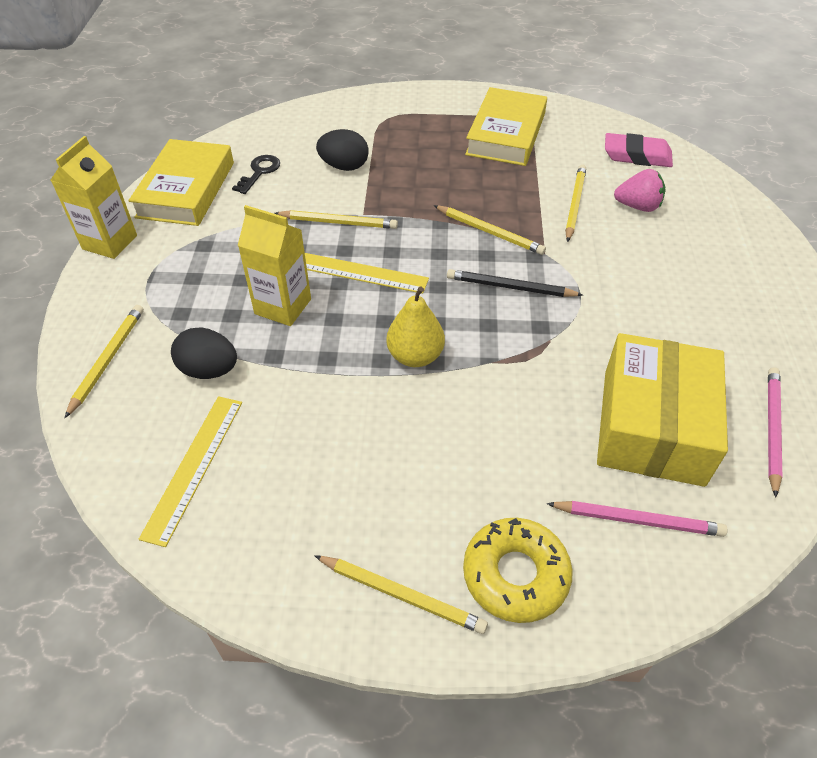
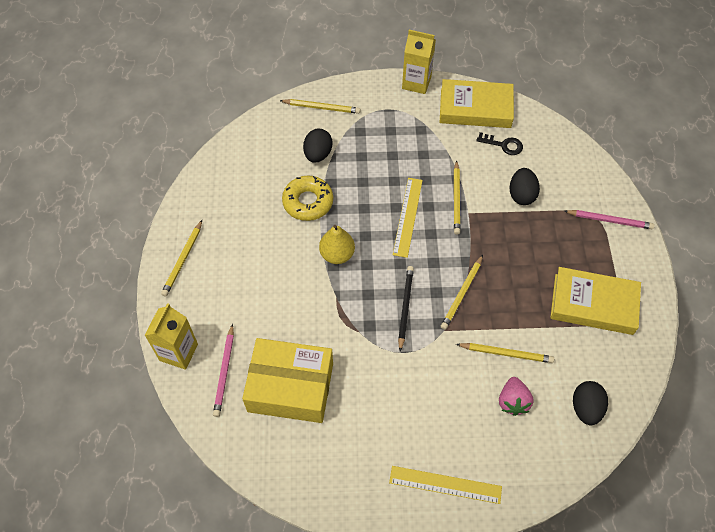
camera: 85 degrees right, 10 degrees up
yellow ruler [139,396,242,547] -> yellow ruler moved to [389,466,502,504]
yellow carton [238,205,311,326] -> yellow carton moved to [144,303,198,370]
yellow donut [463,518,573,623] -> yellow donut moved to [282,176,333,221]
pink eraser [605,133,673,167] -> black egg [573,381,608,425]
pink pencil [768,367,782,498] -> pink pencil moved to [564,210,655,229]

